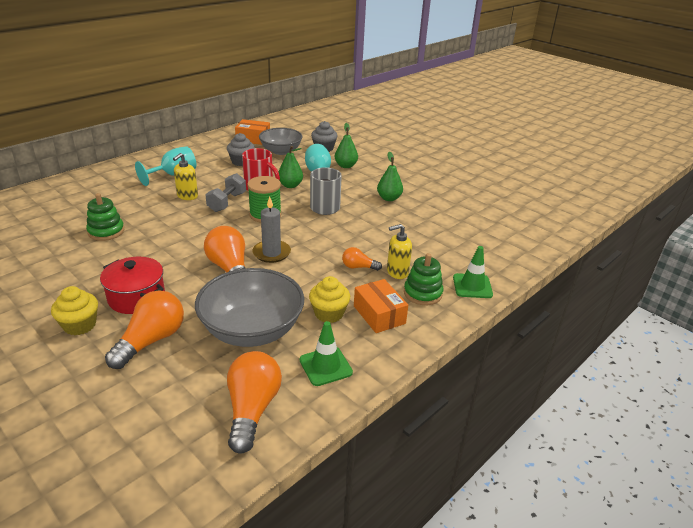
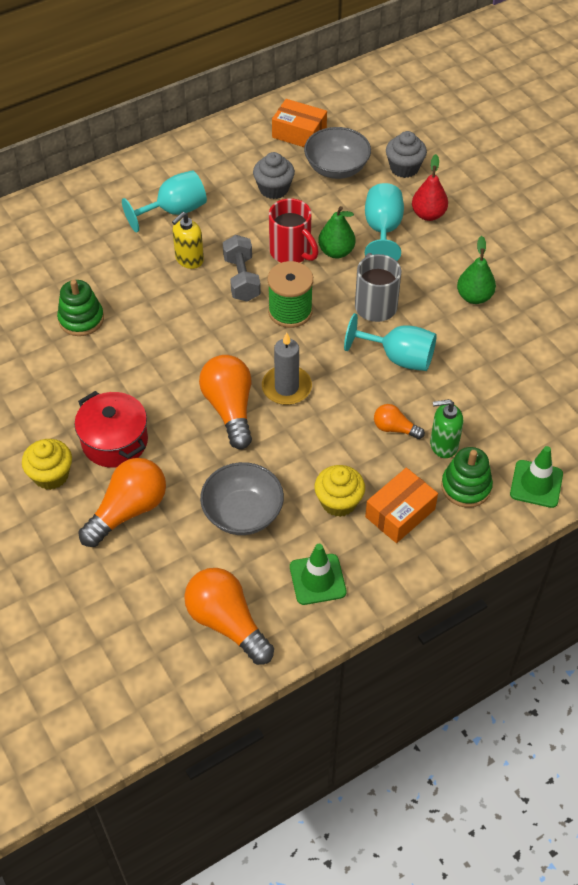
camera: 15 degrees right, 20 degrees up
grey bowl [195,268,304,347] -> grey bowl [200,462,284,535], size x0.66
grey dumbbell [205,173,246,212] -> grey dumbbell turned 45 degrees counterclockwise [223,235,261,302]
orange light bulb [227,351,282,454] -> orange light bulb turned 60 degrees counterclockwise [184,568,274,665]
green pear [335,123,358,168] -> red pear [412,154,448,221]
orange box [354,279,408,333] -> orange box turned 60 degrees clockwise [365,468,438,543]
yellow soap dispenser [387,224,412,279] -> green soap dispenser [430,399,463,458]
none -> turquoise goblet [344,313,437,371]

